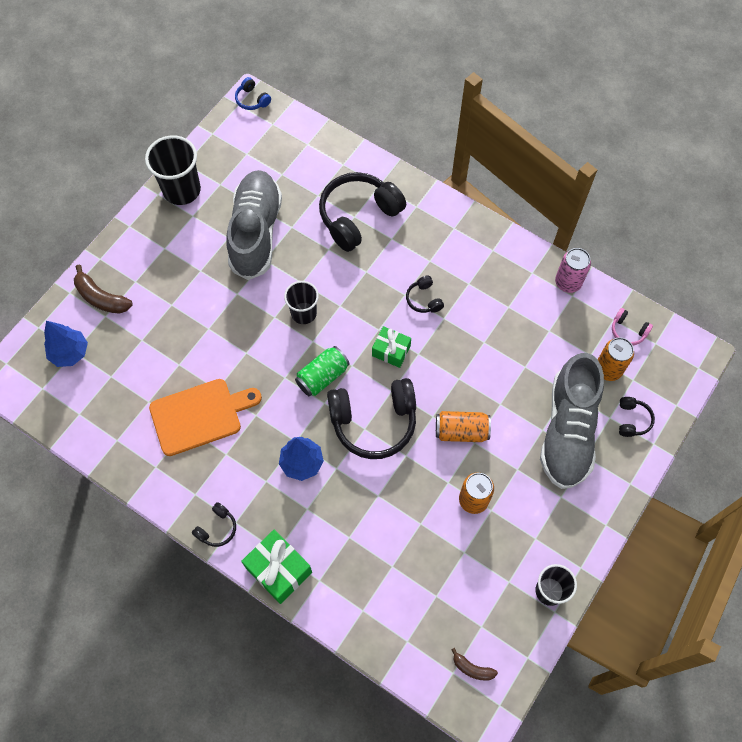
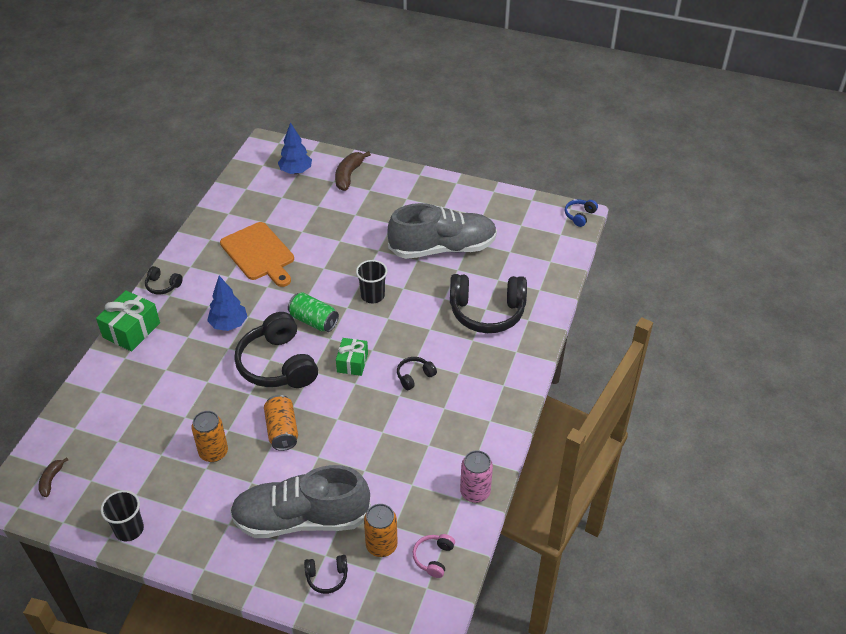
camera: 75 degrees right, 20 degrees down
black cup [145,135,201,205] -> none
black headphones [319,172,406,252] -> black headphones turned 150 degrees clockwise [450,274,527,333]

